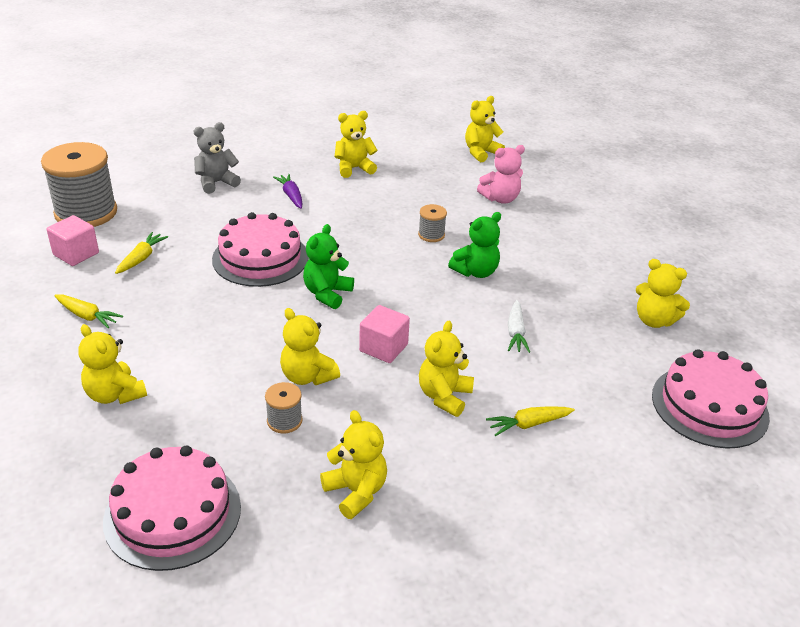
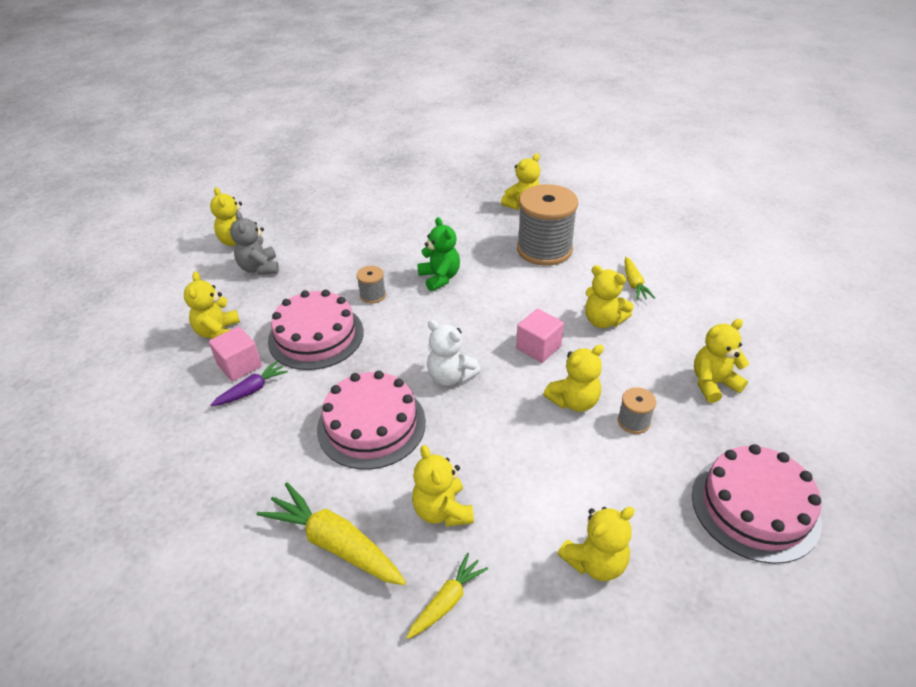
camera: 75 degrees left, 5 degrees up
grey spool [41,142,117,227] -> grey spool moved to [517,184,578,266]
pink cube [46,215,99,266] -> pink cube moved to [209,326,262,382]
yellow carrot [115,232,168,274] -> yellow carrot [257,482,406,585], size x1.75
grey teddy bear [194,122,241,194] -> grey teddy bear moved to [230,211,279,275]
purple carrot [273,174,302,209] -> purple carrot turned 150 degrees clockwise [211,361,288,406]
green teddy bear [303,224,354,309] -> white teddy bear [427,320,481,386]
pink teddy bear [477,145,525,204] -> none
white carrot [508,300,530,353] -> none
pink cake [652,349,770,449] -> pink cake moved to [268,290,364,370]
none -> yellow teddy bear [412,445,474,527]

